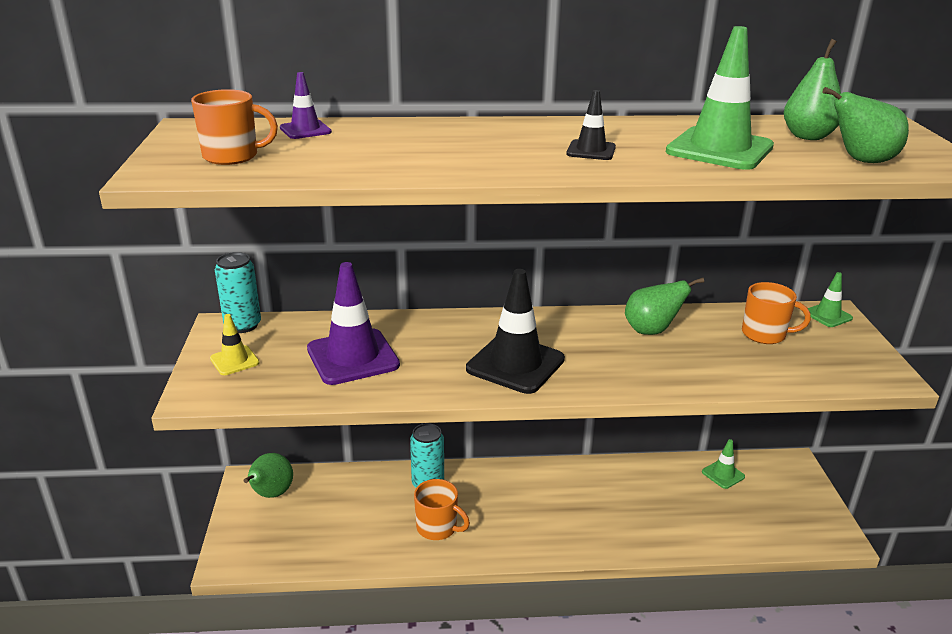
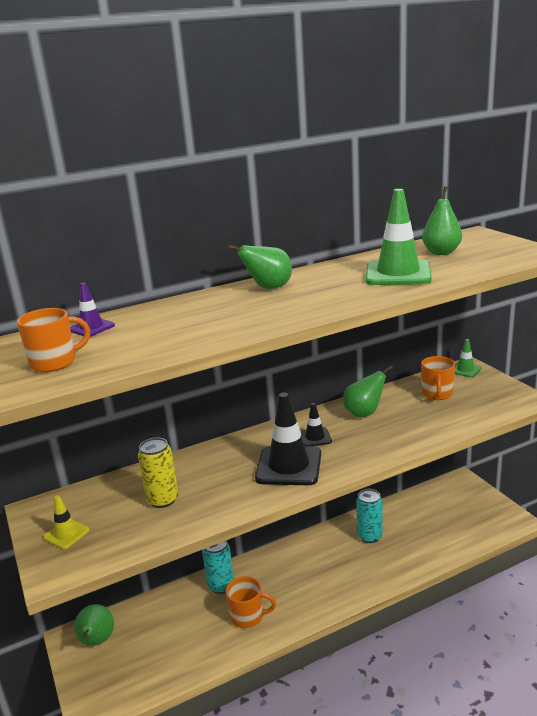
camera: 20 degrees left, 5 degrees down
turquoise can [215,252,261,333] -> turquoise can moved to [356,489,383,543]
purple traffic cone [307,262,400,385] -> yellow can [138,437,178,508]
black traffic cone [566,90,616,160] -> black traffic cone moved to [301,403,332,446]
green traffic cone [702,439,745,489] -> none
orange mug [742,282,811,344] -> orange mug turned 105 degrees clockwise [421,356,455,400]
green pear [822,87,909,163] -> green pear moved to [228,245,292,289]

